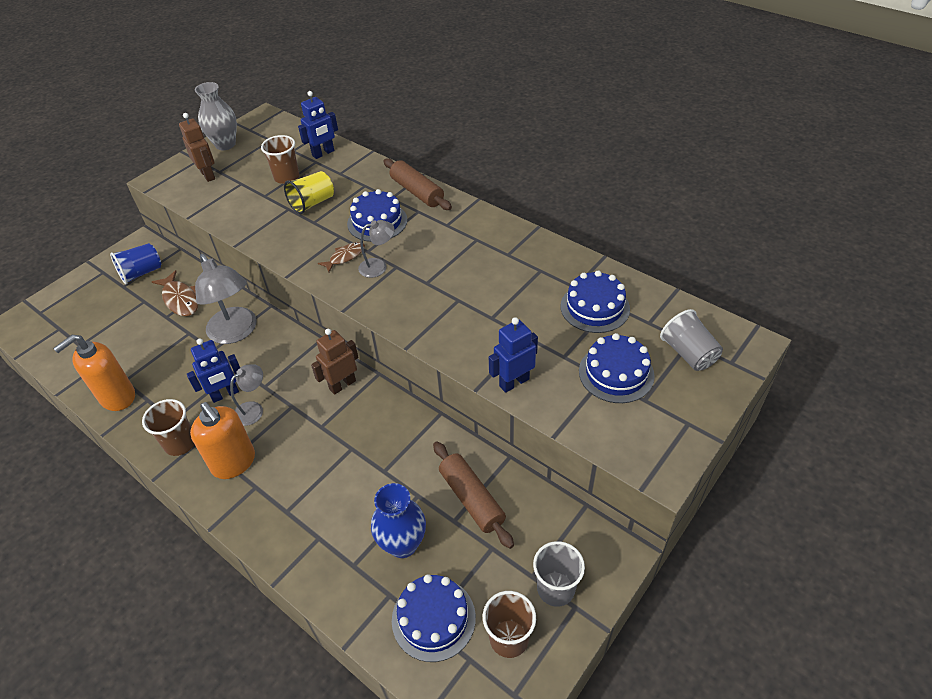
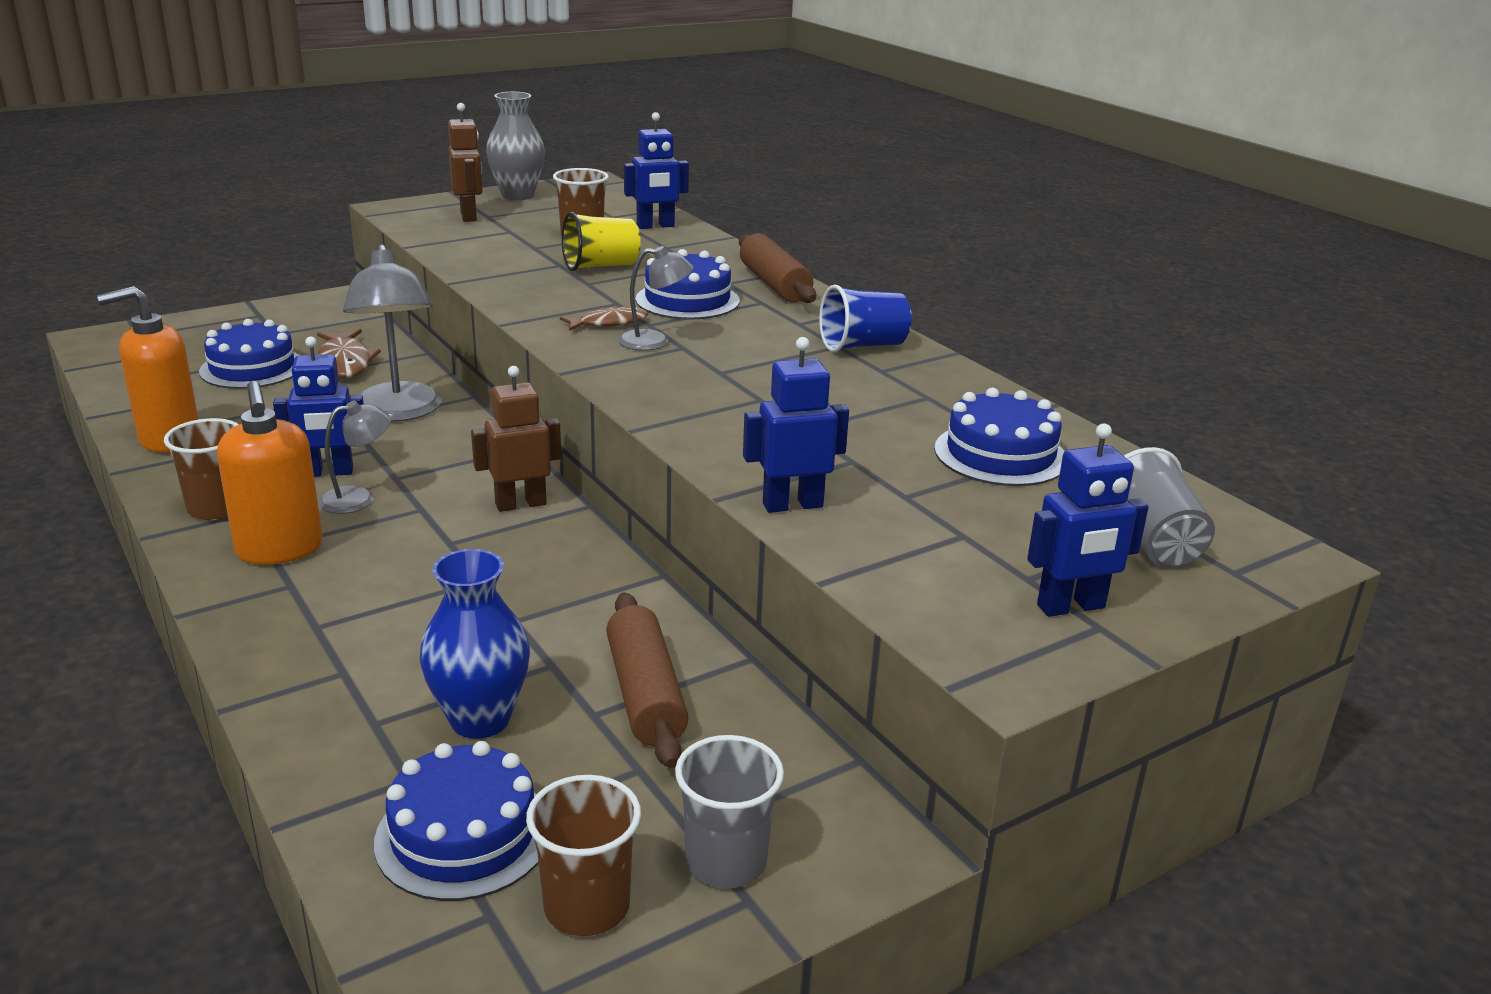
camera: 15 degrees right, 20 degrees down
blue cup [110,243,161,284] -> blue cup moved to [819,285,912,352]
blue cake [579,333,655,403] -> blue cake moved to [199,319,299,389]
none -> blue robot [1027,423,1149,617]

